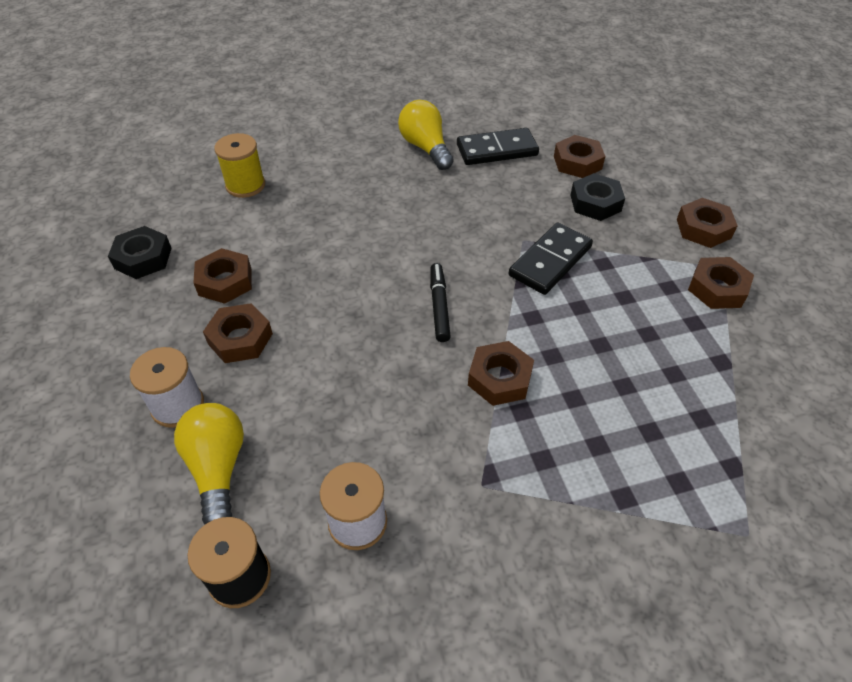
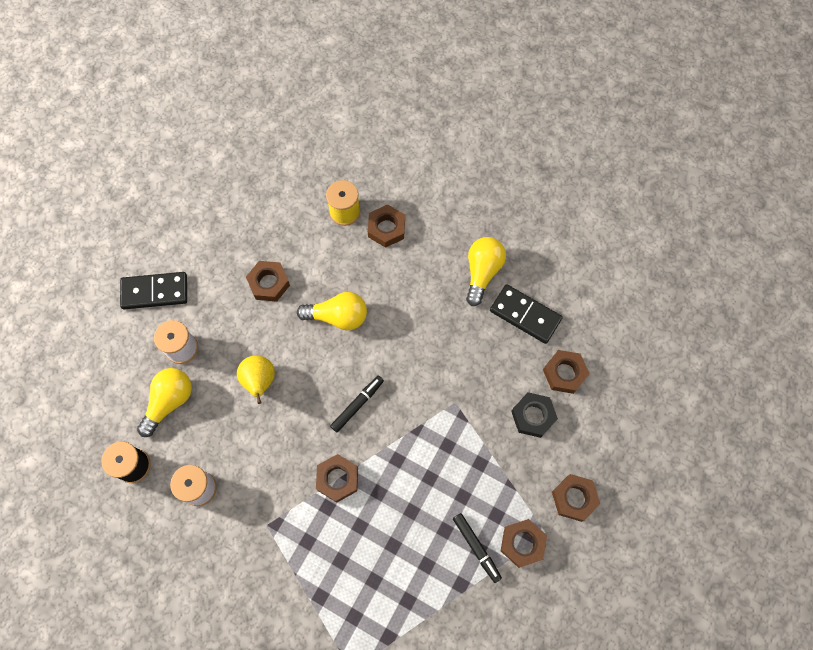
camera: 45 degrees right, 20 degrees up
black nut [108,226,172,279] -> none
brown nut [203,303,273,363] -> brown nut moved to [368,204,405,248]
black domino [509,222,593,295] -> black domino moved to [120,272,187,310]
none -> yellow pear [237,355,275,404]
none -> yellow light bulb [297,292,367,330]
none -> black marker [453,513,502,583]

